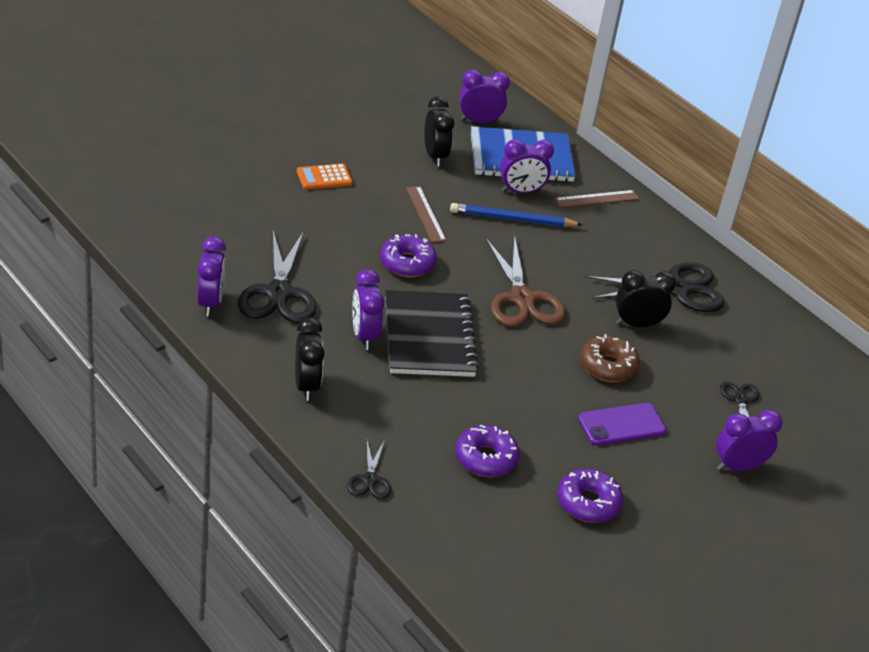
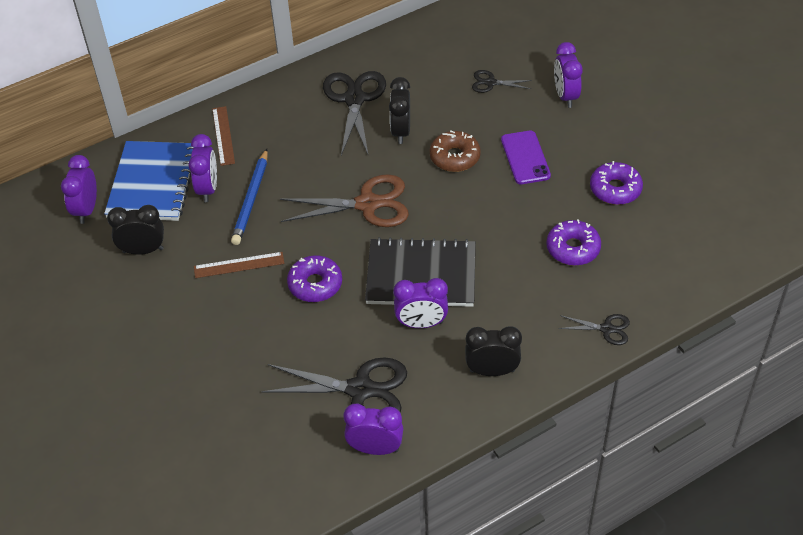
camera: 75 degrees left, 10 degrees up
orange calculator [297,163,353,190] -> none

